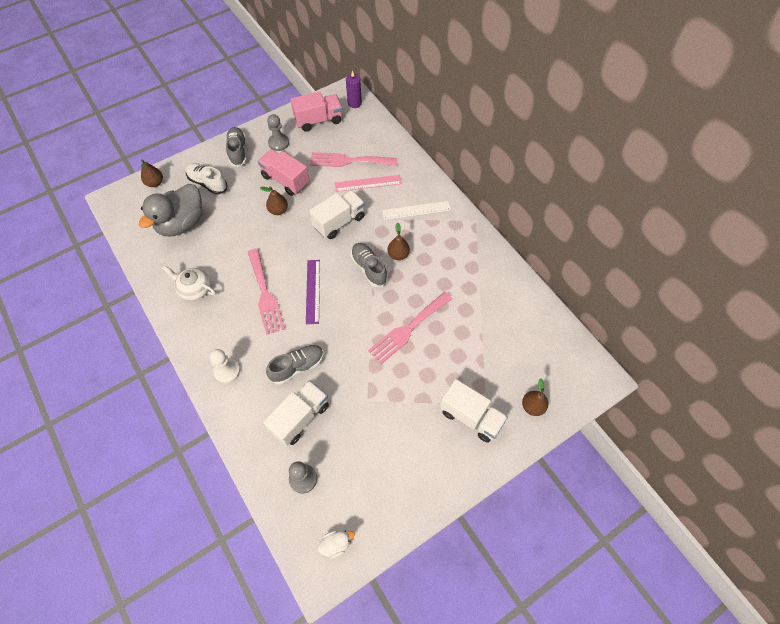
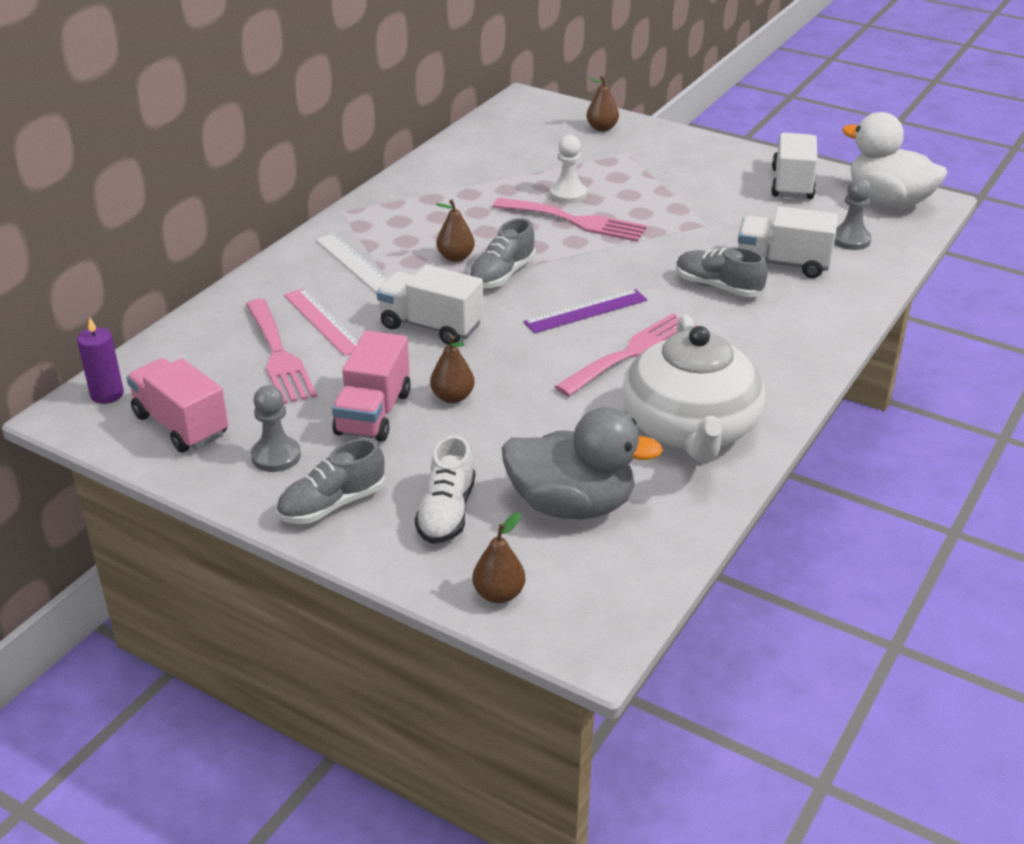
camera: 115 degrees left, 25 degrees down
white teapot [163,266,216,300] -> white teapot [623,315,765,462], size x2.02
white pawn [209,349,240,384] -> white pawn moved to [550,135,587,204]
white duck [318,530,355,559] -> white duck [842,112,947,208], size x2.34
white truck [440,379,508,443] -> white truck moved to [771,133,818,199]

